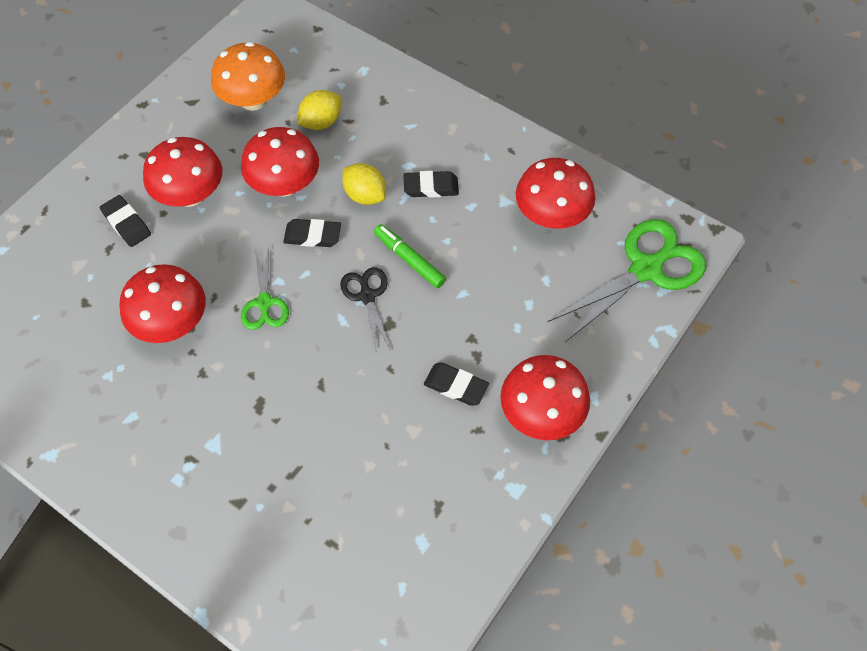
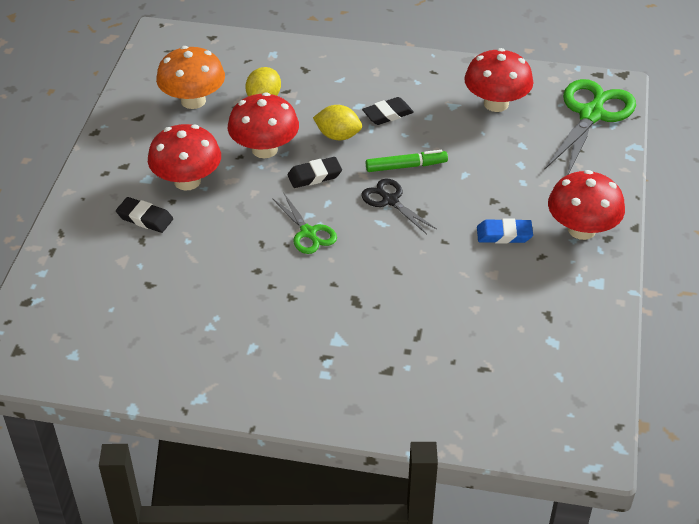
camera: 25 degrees left, 15 degrees down
red mushroom [119,264,206,343] -> none
green marker [374,224,446,288] -> green marker turned 150 degrees clockwise [366,150,448,172]
black eraser [424,363,489,406] -> blue eraser [477,218,533,244]

